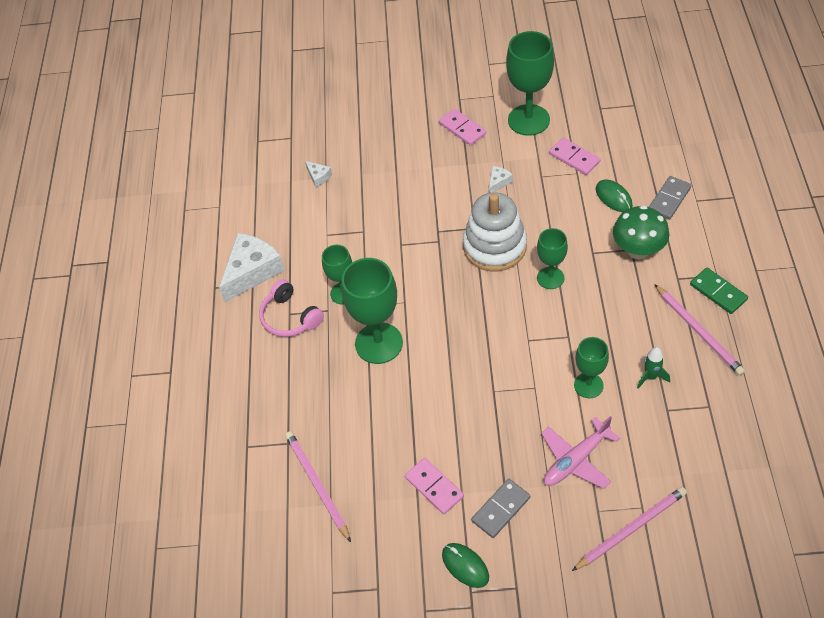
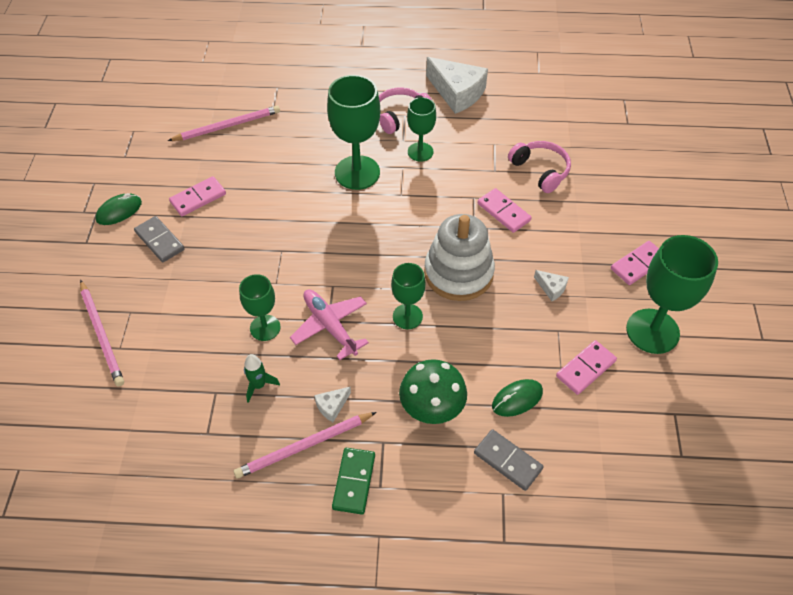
camera: 90 degrees right, 0 degrees up
white cheese [305,161,332,187] -> white cheese moved to [314,387,351,422]
pink plane [541,416,620,489] -> pink plane moved to [290,289,369,360]
green domino [690,267,748,314] -> green domino turned 45 degrees counterclockwise [332,448,375,514]
none -> pink domino [478,188,532,233]
none -> pink headphones [508,141,571,193]

